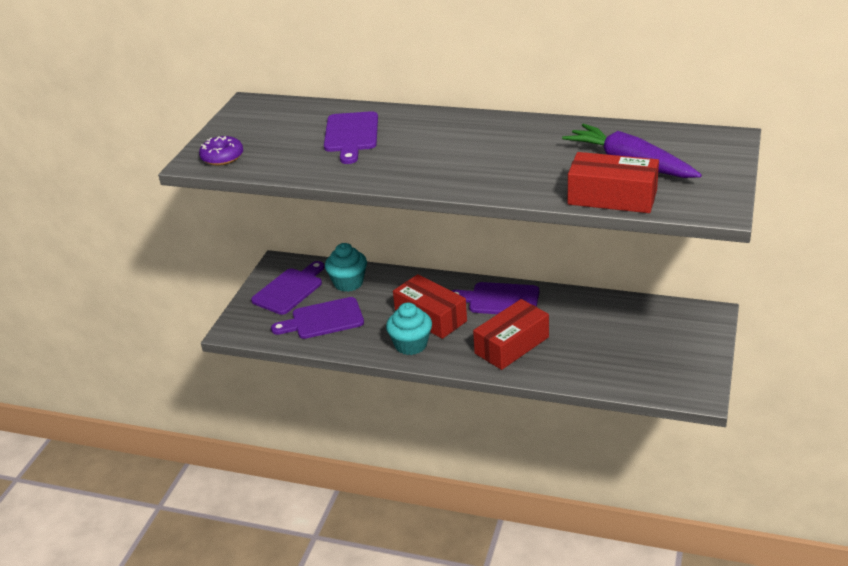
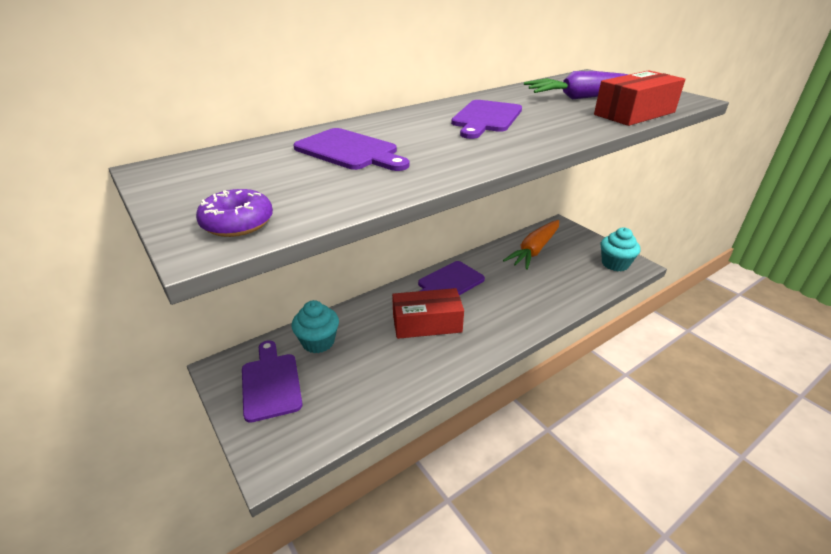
camera: 55 degrees left, 0 degrees up
purple cutting board [271,297,364,339] -> purple cutting board moved to [451,100,522,139]
turquoise cupcake [386,303,432,355] -> turquoise cupcake moved to [601,228,640,271]
red box [473,299,549,370] -> none
none -> orange carrot [503,220,559,270]

